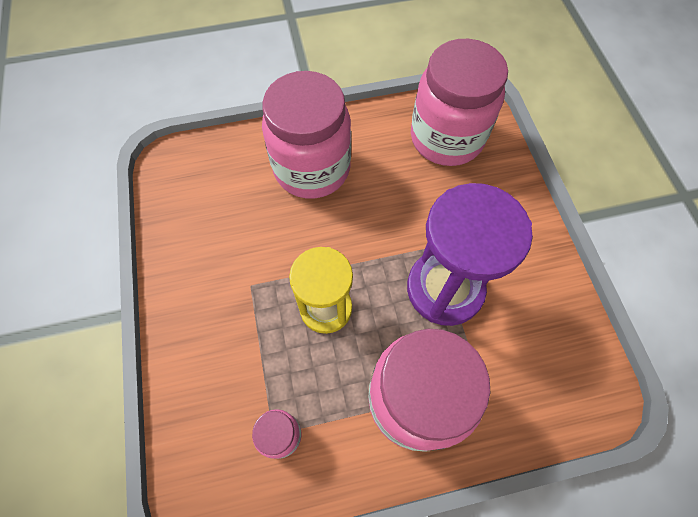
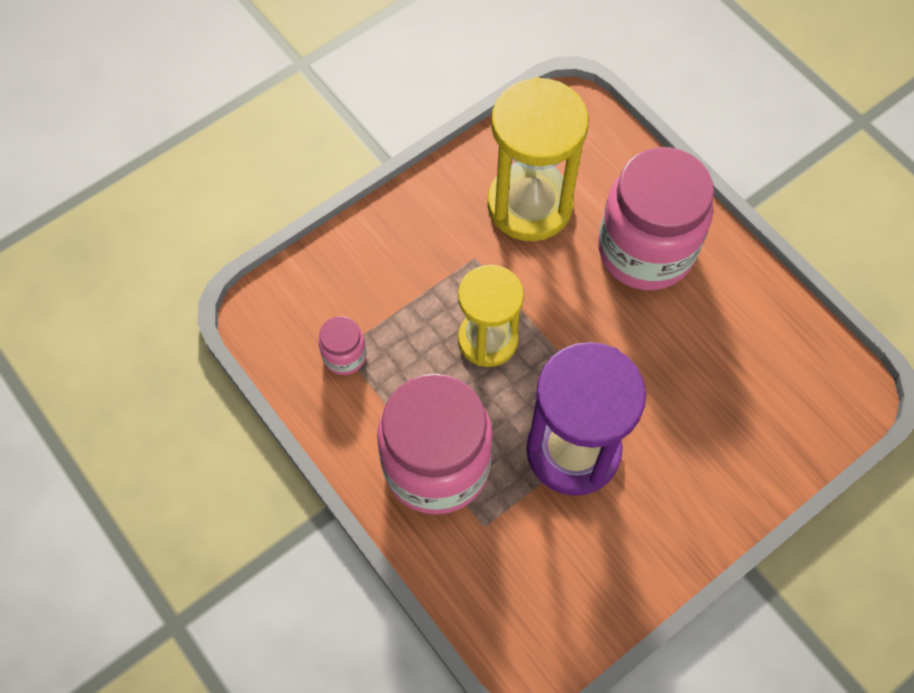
camera: 65 degrees right, 0 degrees up
pink jar [411,39,508,166] -> none
none -> yellow hourglass [487,77,589,241]

